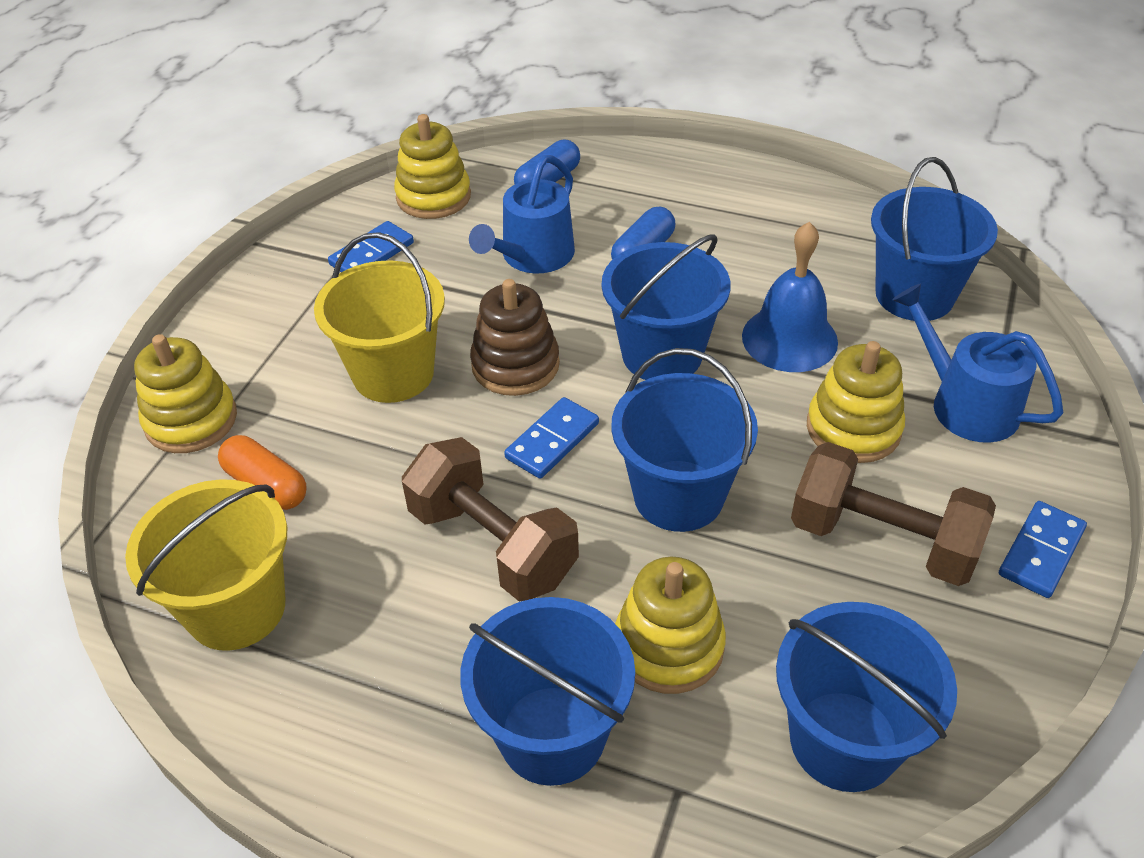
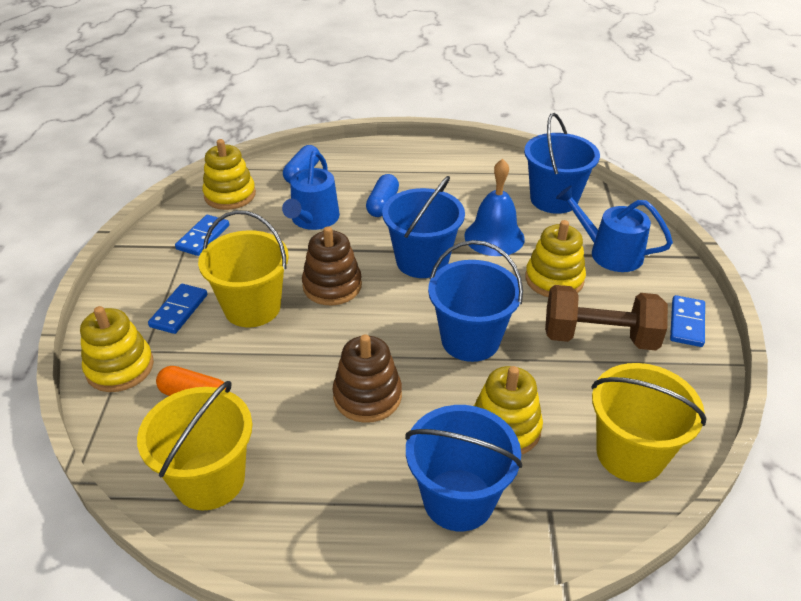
camera: 20 degrees left, 5 degrees down
brown dumbbell [402,437,579,601] -> brown stacking toy [333,334,402,423]
blue domino [504,397,599,479] -> blue domino moved to [148,284,207,334]
blue bucket [776,602,957,792] -> yellow bucket [591,363,707,483]

